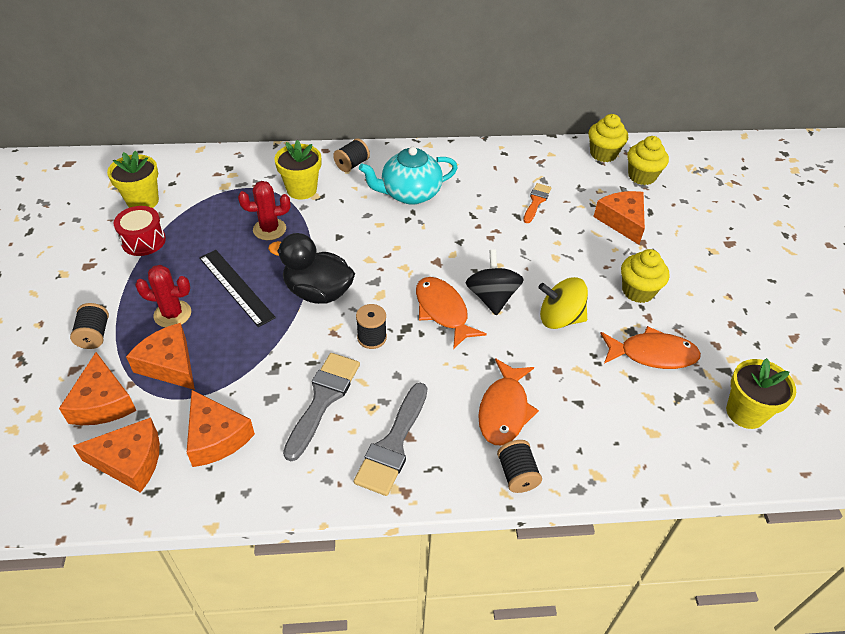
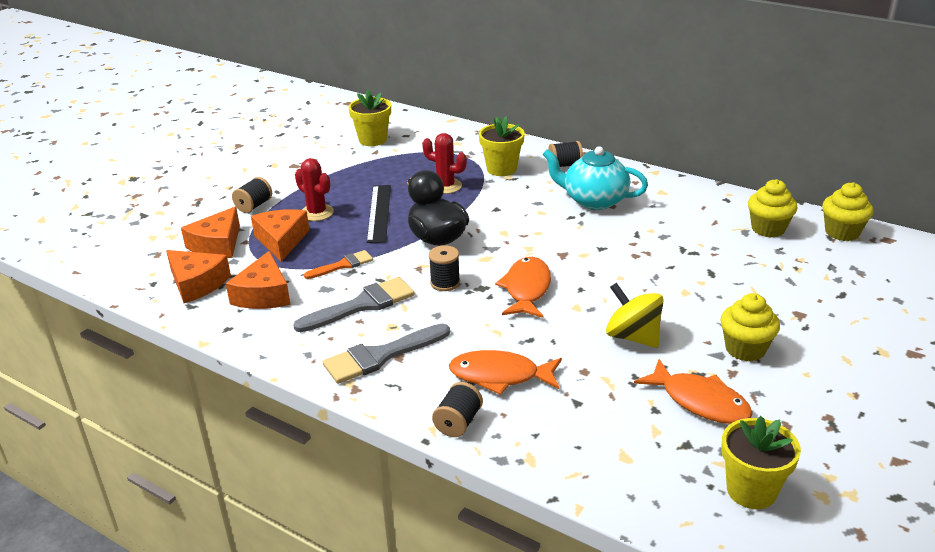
camera: 40 degrees right, 15 degrees down
red drum [114,206,166,256] -> none
black spinning top [466,249,524,315] -> none
orange fish [478,358,539,445] -> orange fish turned 45 degrees clockwise [449,350,562,395]
orange brush [523,183,551,223] -> orange brush moved to [304,250,373,279]
orange cheese [593,191,645,245] -> none
yellow cupcake [627,136,669,185] -> yellow cupcake moved to [748,179,798,238]

